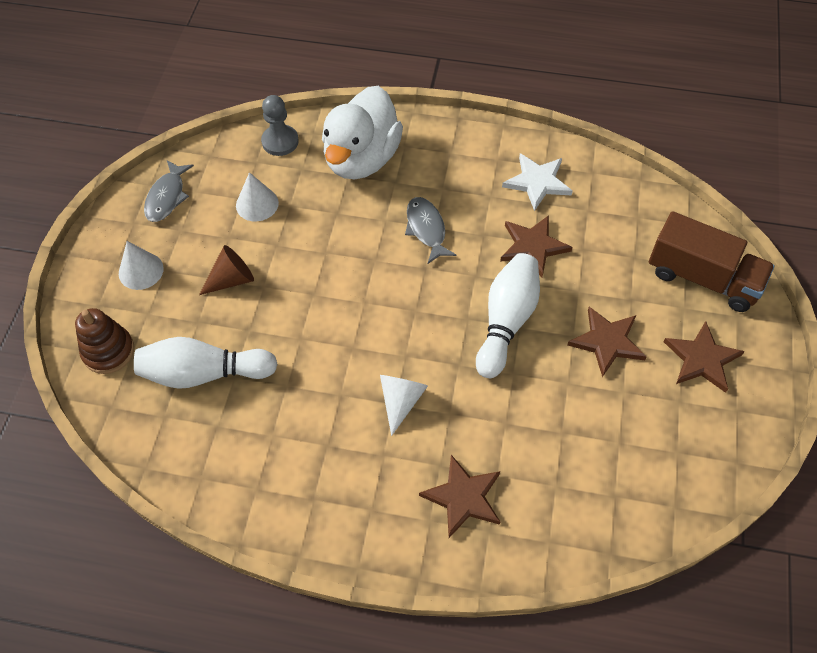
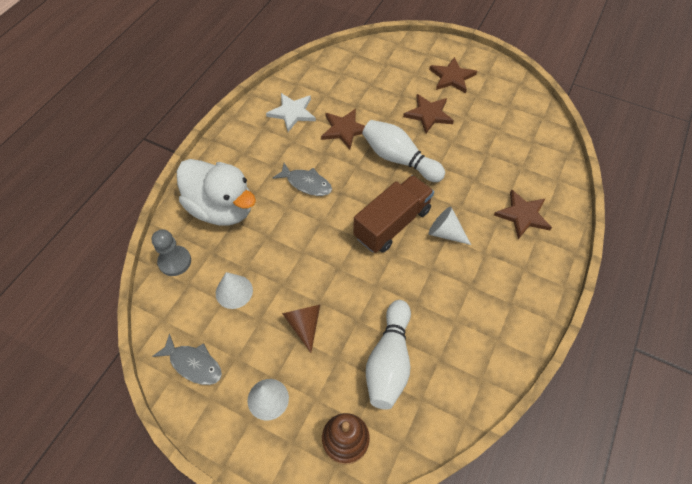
camera: 75 degrees left, 0 degrees up
grey fish [405,197,456,264] -> grey fish turned 150 degrees counterclockwise [273,163,332,196]
brown truck [649,211,775,312] -> brown truck moved to [353,175,434,253]

